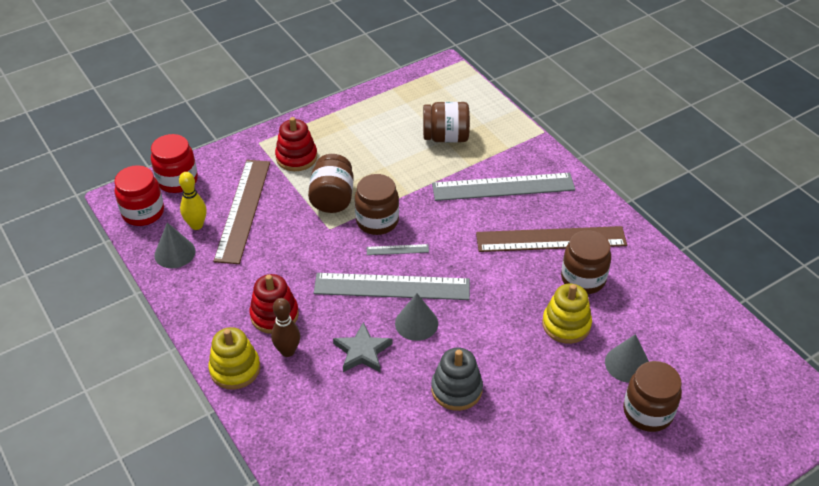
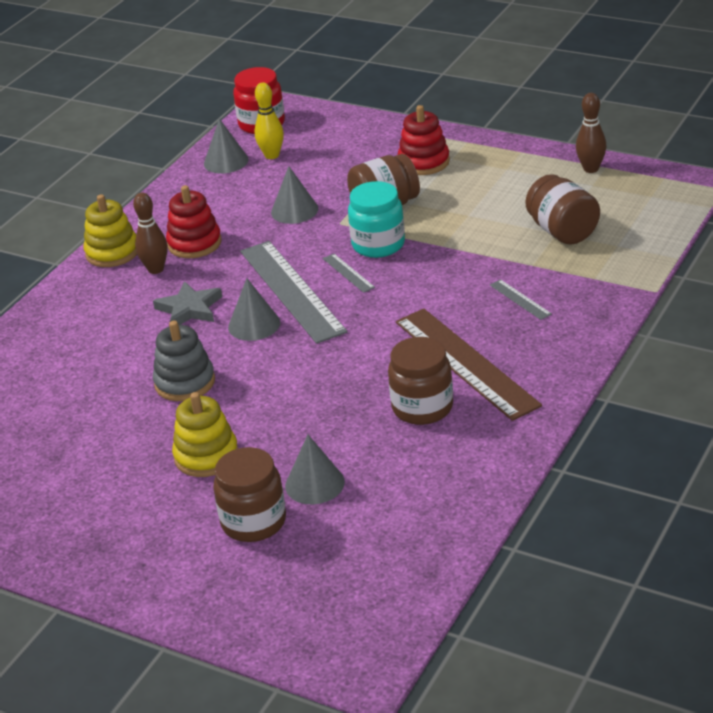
camera: 65 degrees right, 10 degrees down
red jar [151,134,198,193] -> none
brown ruler [213,160,270,264] -> none
brown jar [355,174,399,235] -> turquoise jar [348,181,405,258]
grey ruler [432,173,575,201] -> grey ruler [490,279,552,320], size x0.41
yellow stacking toy [542,284,592,344] -> yellow stacking toy moved to [172,392,238,477]
none -> grey cone [271,166,318,224]
none -> brown bowling pin [576,93,607,173]

